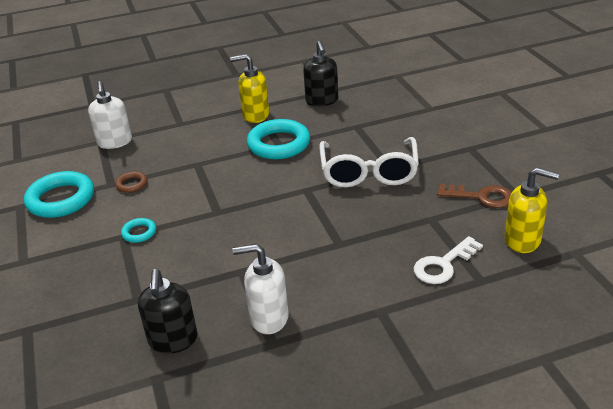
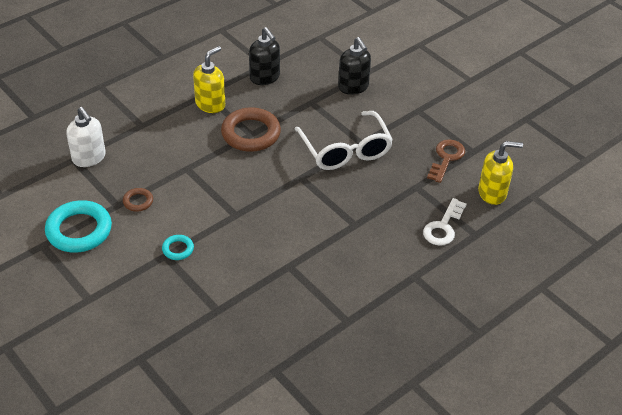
camera: 25 degrees left, 10 degrees up
black soap dispenser [138,269,198,354] -> black soap dispenser moved to [338,37,371,95]
yellow soap dispenser [230,54,269,123] -> yellow soap dispenser turned 150 degrees clockwise [193,46,225,113]
white soap dispenser [232,244,289,334] -> none
turquoise ring [247,119,310,159] -> brown ring [221,107,281,152]
brown key [437,184,512,208] -> brown key turned 60 degrees counterclockwise [427,139,465,183]

